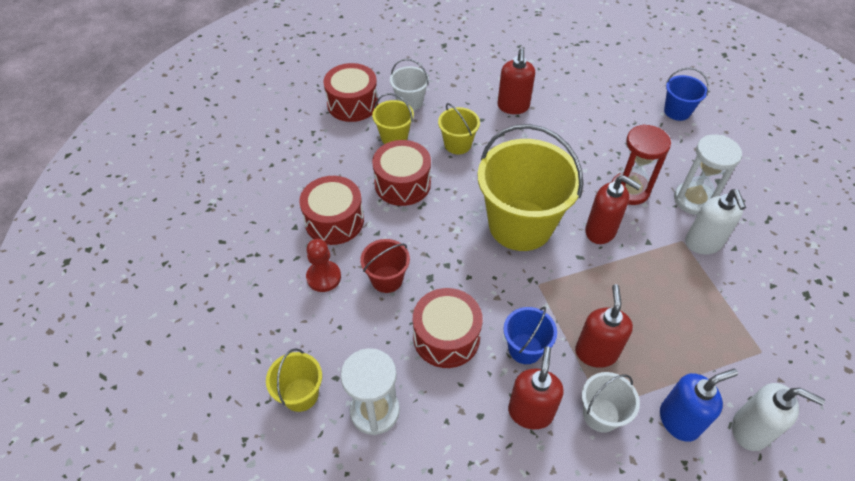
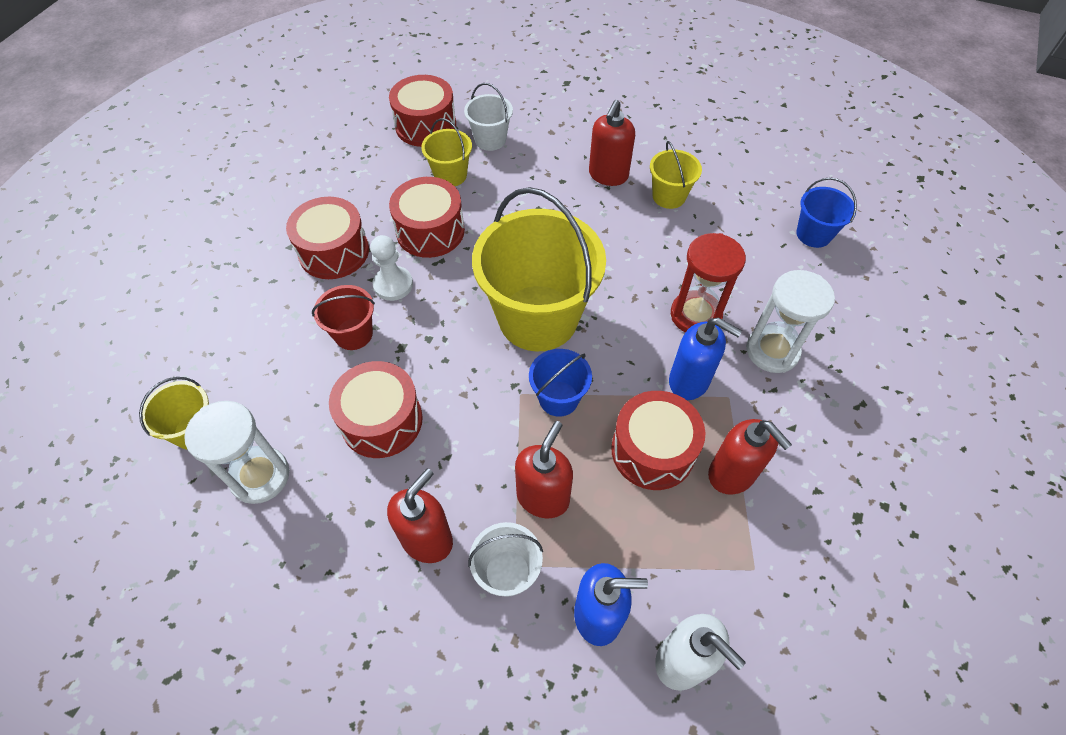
camera: 20 degrees right, 5 degrees up
red pawn [306,239,341,292] -> none
yellow bucket [438,103,480,154] -> yellow bucket moved to [650,141,702,209]
blue bucket [504,307,557,364] -> blue bucket moved to [529,349,592,417]
red soap dispenser [585,175,641,244] -> red soap dispenser moved to [708,419,792,494]
white soap dispenser [685,189,746,254] -> none
none -> white pawn [370,235,413,301]
none -> red drum [611,391,705,490]
none -> blue soap dispenser [669,317,742,400]

